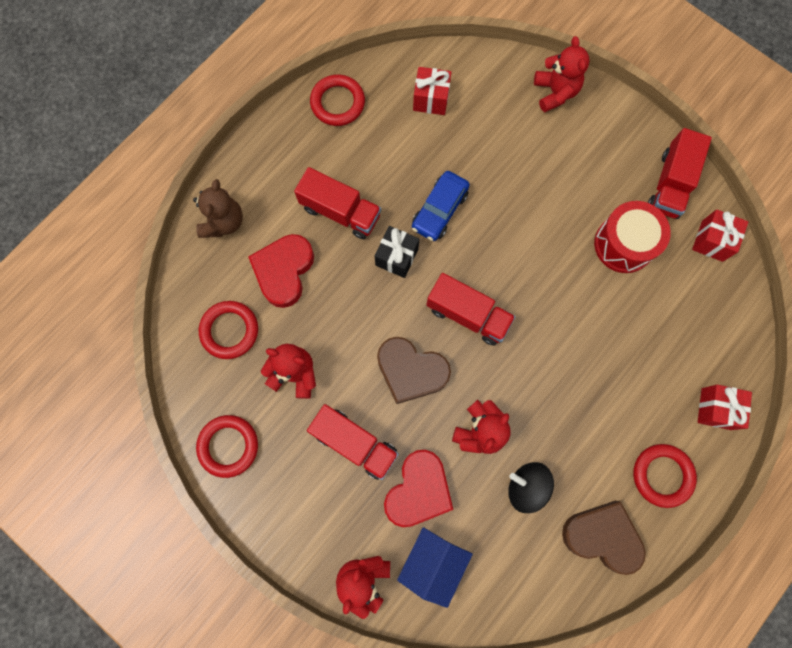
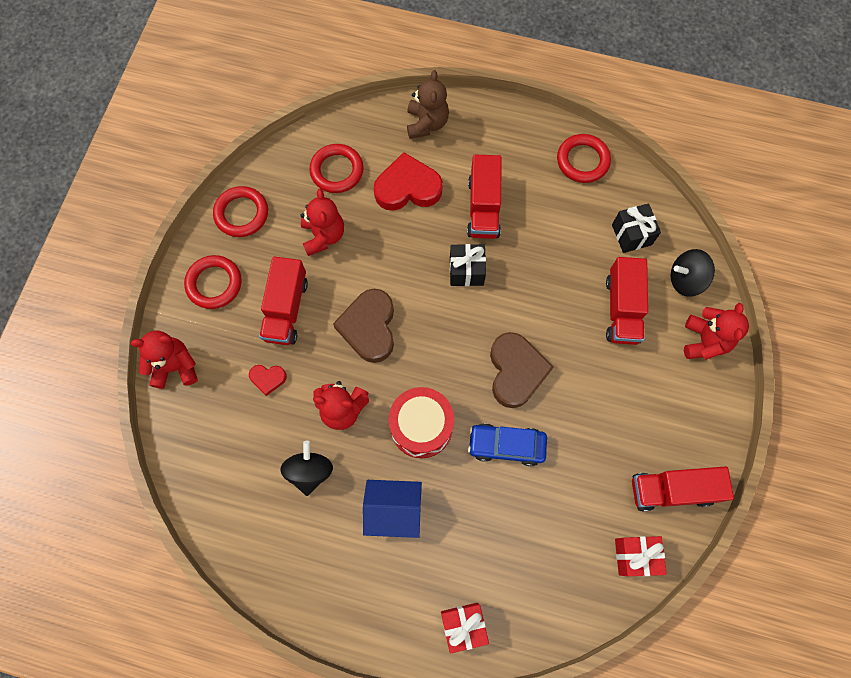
camera: 65 degrees right, 5 degrees down
brown teddy bear [193,179,243,238] -> brown teddy bear turned 75 degrees counterclockwise [407,70,449,139]
red heart [384,450,453,527] -> red heart [249,365,287,396], size x0.49
blue house [397,527,473,608] -> blue house moved to [363,480,422,538]
blue car [412,171,470,241] -> blue car moved to [468,423,547,466]
red gift [413,67,451,115] -> black gift [612,203,661,253]
red truck [426,273,515,346] -> red truck moved to [606,257,648,345]
red teddy bear [534,36,590,112] -> red teddy bear turned 45 degrees counterclockwise [684,303,749,360]
brown heart [562,501,646,575] -> brown heart moved to [490,332,554,408]
red drum [594,201,671,273] -> red drum moved to [388,387,454,458]
red ring [633,444,697,508] -> red ring moved to [184,255,241,309]
none -> black spinning top [670,249,715,297]

